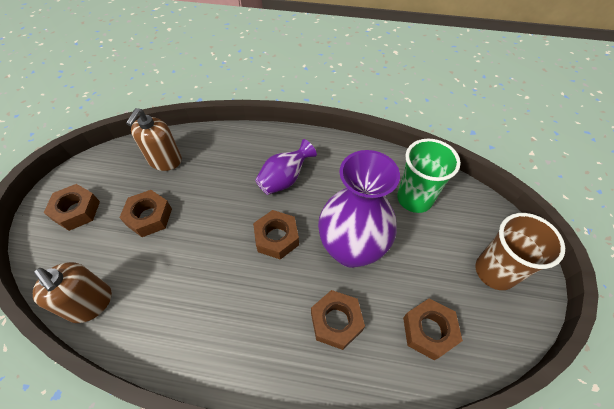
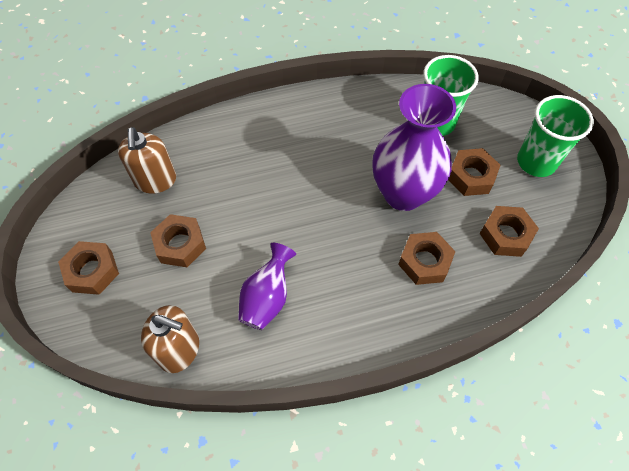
camera: 25 degrees left, 5 degrees up
brown nut [253,210,299,260] -> brown nut moved to [448,148,501,196]
purple vase [255,139,317,195] -> purple vase moved to [238,243,296,330]
brown cup [475,213,565,290] -> green cup [517,95,594,177]

